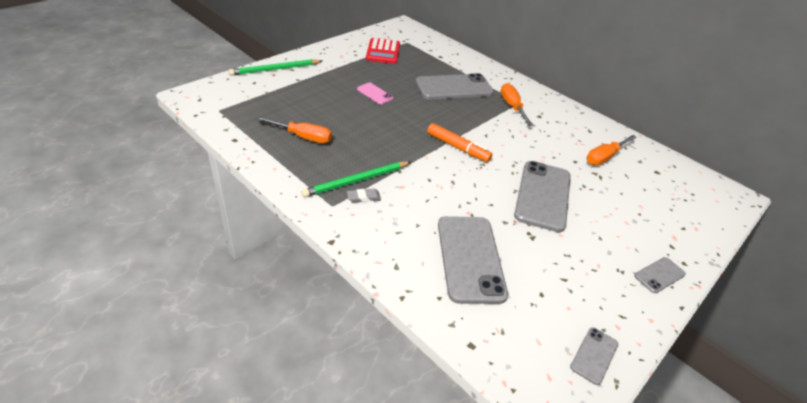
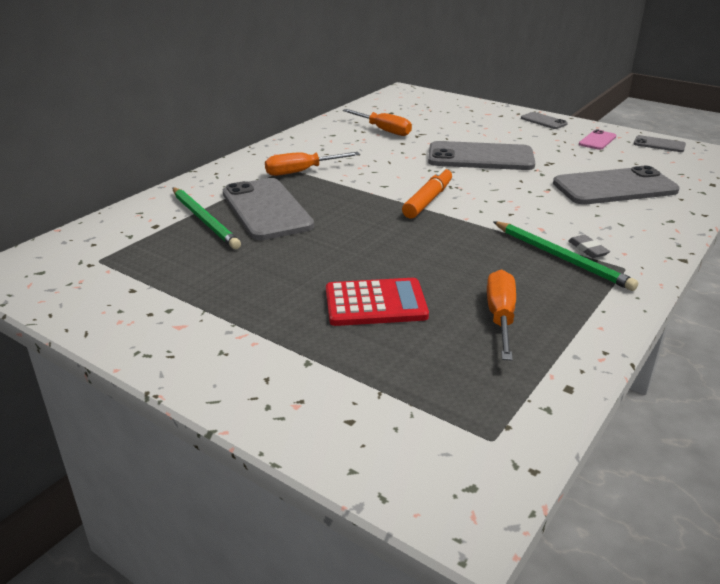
camera: 95 degrees left, 10 degrees down
green pencil [229,59,322,76] -> green pencil moved to [172,187,241,249]
pink phone [357,83,393,104] -> pink phone moved to [579,129,616,150]
red calculator [366,38,400,64] -> red calculator moved to [326,278,429,326]

